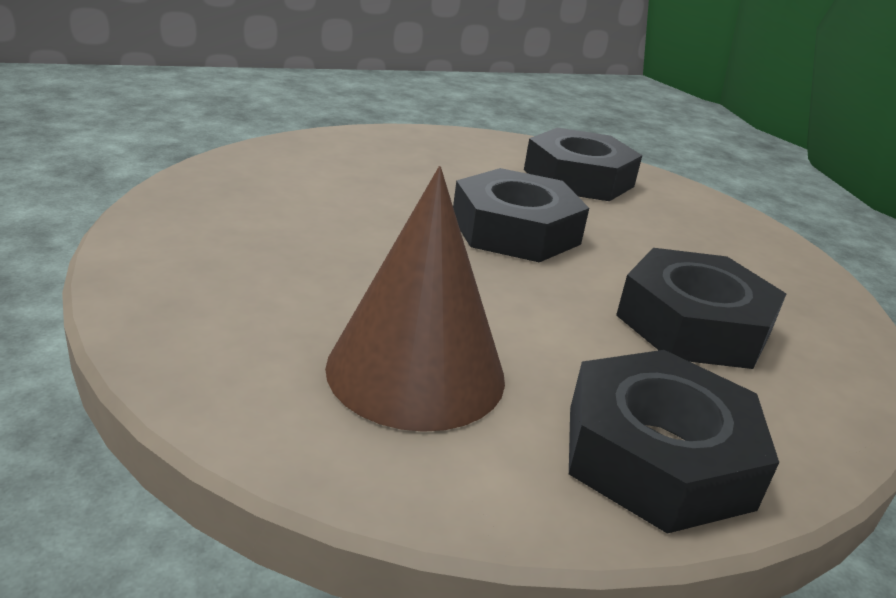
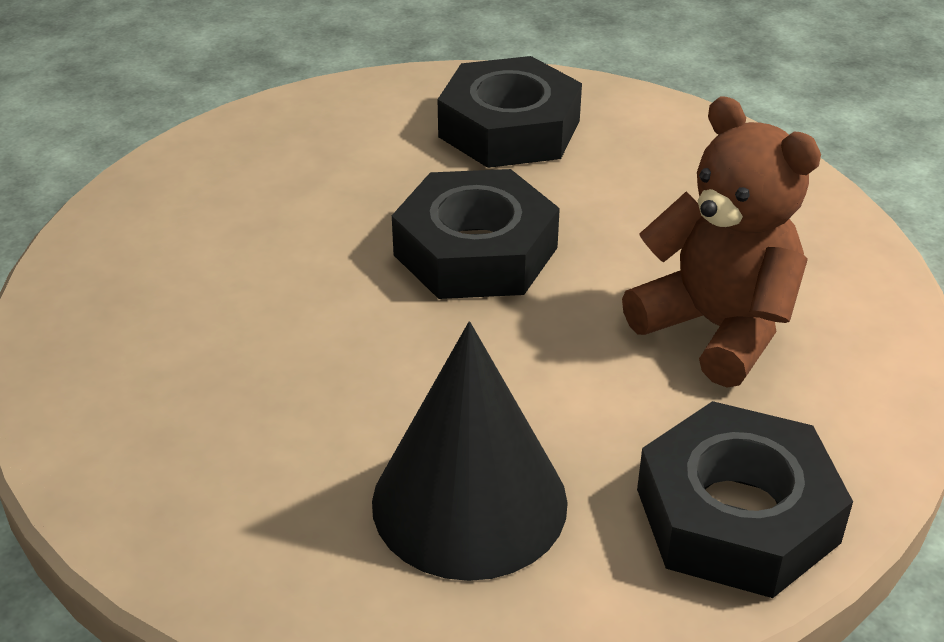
camera: 15 degrees left, 10 degrees up
brown cone [325,166,505,432] -> black cone [372,322,568,581]
black nut [616,248,786,369] -> brown teddy bear [622,96,821,387]

